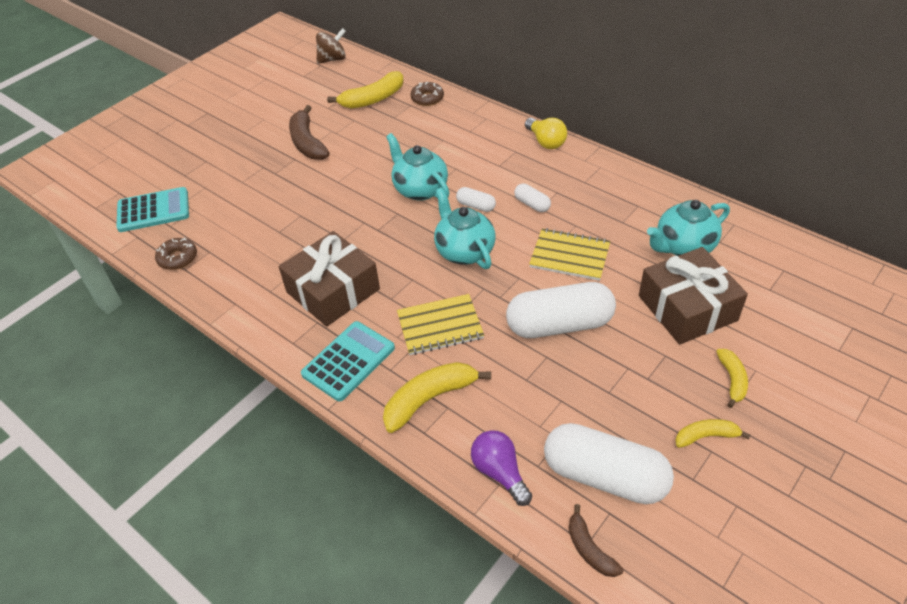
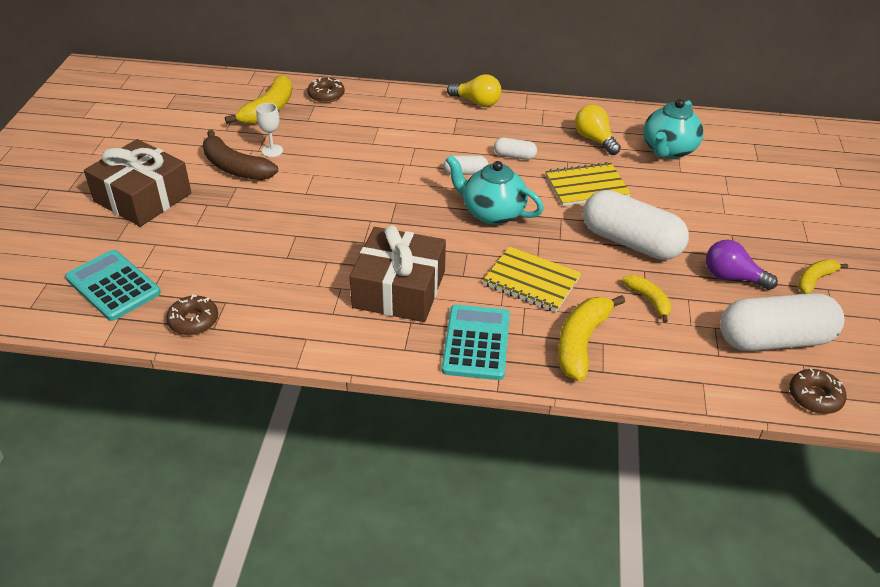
camera: 35 degrees left, 5 degrees down
turquoise calculator [116,187,189,232] -> turquoise calculator turned 90 degrees counterclockwise [65,250,161,321]
brown spinning top [316,28,346,64] -> none
turquoise teapot [386,133,449,201] -> none
yellow notebook [397,294,484,355] -> yellow notebook turned 75 degrees clockwise [483,246,581,312]
purple light bulb [471,430,532,506] -> purple light bulb moved to [706,240,778,290]
white capsule [506,282,616,338] -> white capsule turned 75 degrees clockwise [583,190,689,260]
brown banana [569,504,624,577] -> brown donut [789,368,846,414]
brown gift [639,247,748,345] -> brown gift moved to [84,139,191,227]
yellow banana [716,349,748,408] -> yellow banana moved to [622,275,671,323]
none -> white goblet [256,103,283,157]
none -> yellow light bulb [575,105,621,155]

